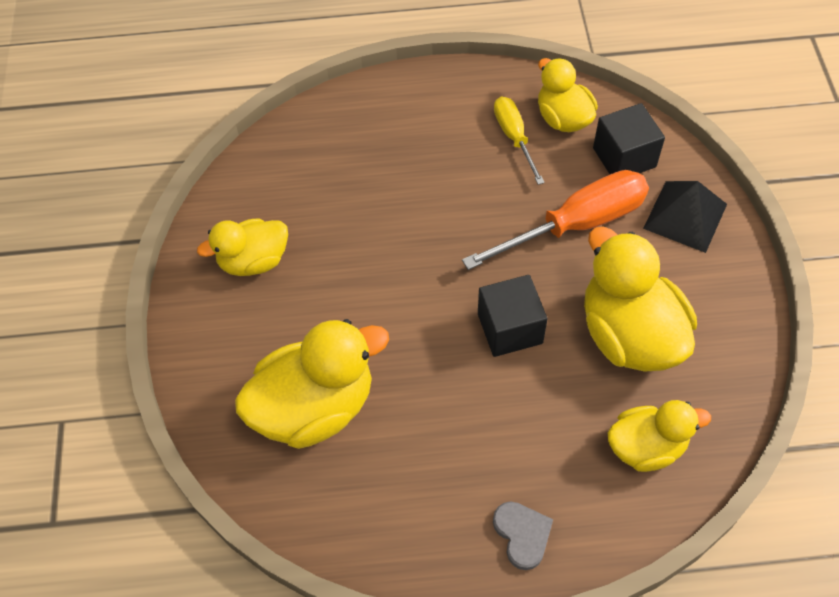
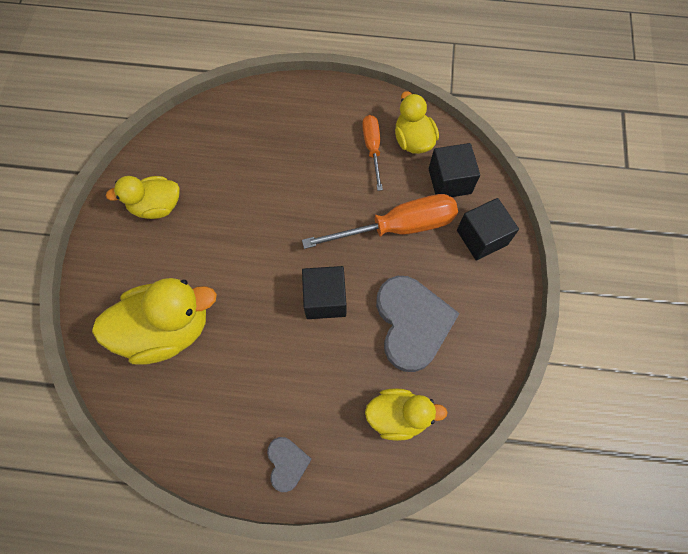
camera: 10 degrees right, 10 degrees up
yellow screwdriver [494,97,545,185] -> orange screwdriver [362,115,383,191]
yellow duck [584,226,697,372] -> grey heart [376,276,460,372]
black pyramid [643,181,727,253] -> black cube [457,198,519,261]

